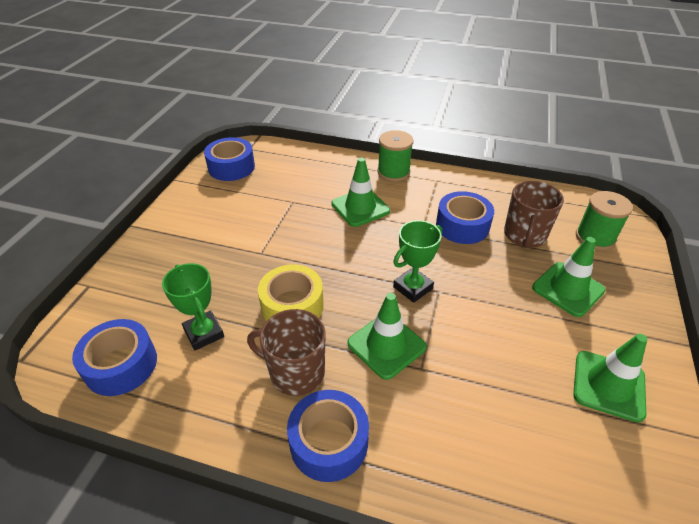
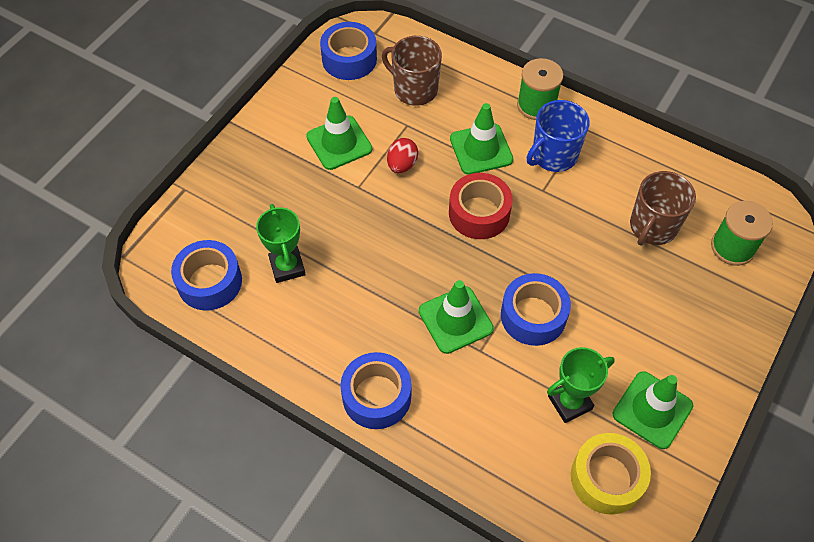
camera: 15 degrees right, 15 degrees up
brown mug [247,309,326,396] -> brown mug moved to [382,36,442,106]
yellow tape [258,264,324,321] -> yellow tape moved to [571,433,651,515]
green trophy [393,220,442,303] -> green trophy moved to [547,347,615,423]
blue tape [436,191,494,244] -> blue tape moved to [501,273,571,346]
green traffic cone [532,237,606,317] -> green traffic cone moved to [306,97,372,170]
none -> red egg [387,138,418,173]
none -> red tape [449,173,513,239]
none -> blue mug [527,100,590,172]

